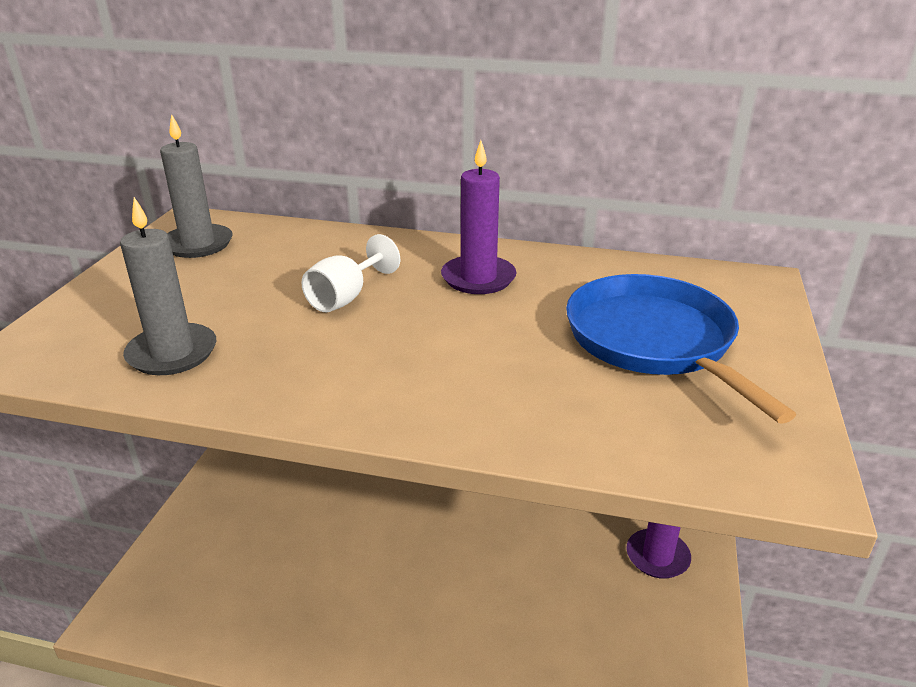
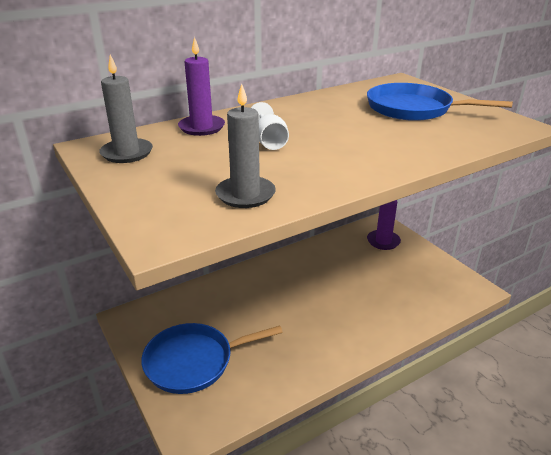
camera: 45 degrees left, 0 degrees up
purple candle [441,140,517,294] -> purple candle moved to [178,37,225,136]
none -> blue pan [141,323,283,394]

